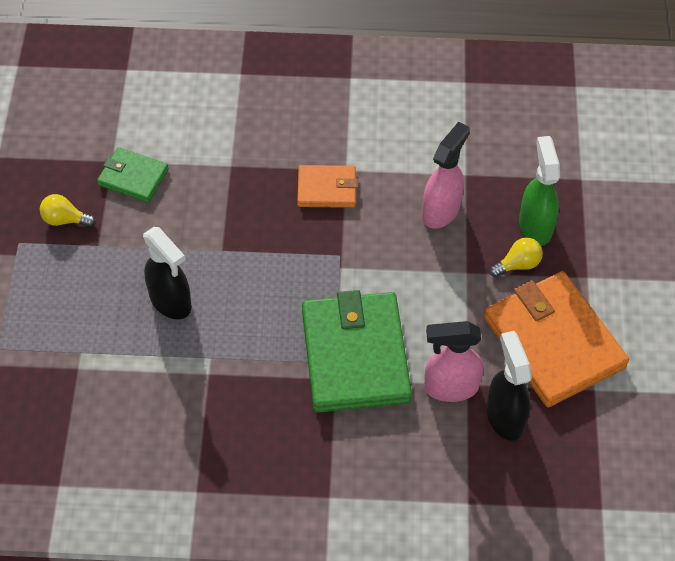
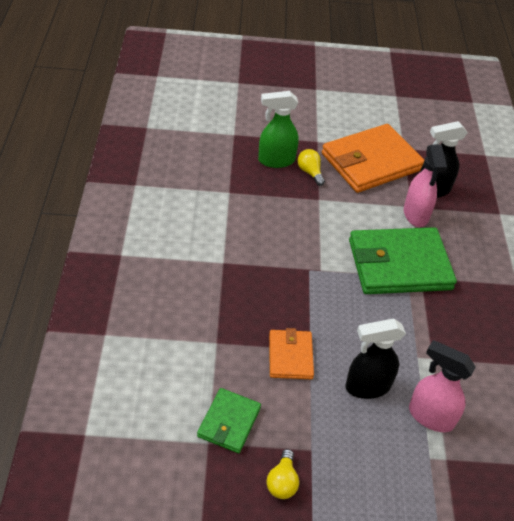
camera: 95 degrees left, 10 degrees down
black spray bottle [143,227,192,319] -> black spray bottle turned 150 degrees counterclockwise [345,319,406,399]
orange wallet [297,165,357,208] -> orange wallet moved to [269,328,314,379]
pink spray bottle [422,122,470,229] -> pink spray bottle moved to [409,340,476,432]

